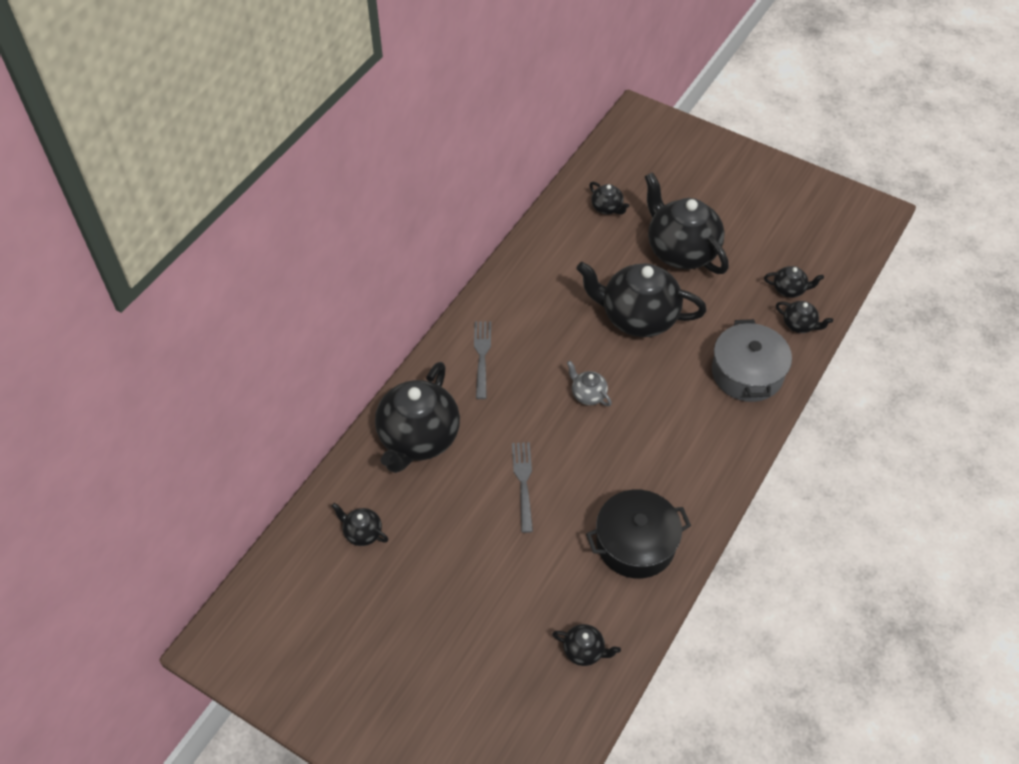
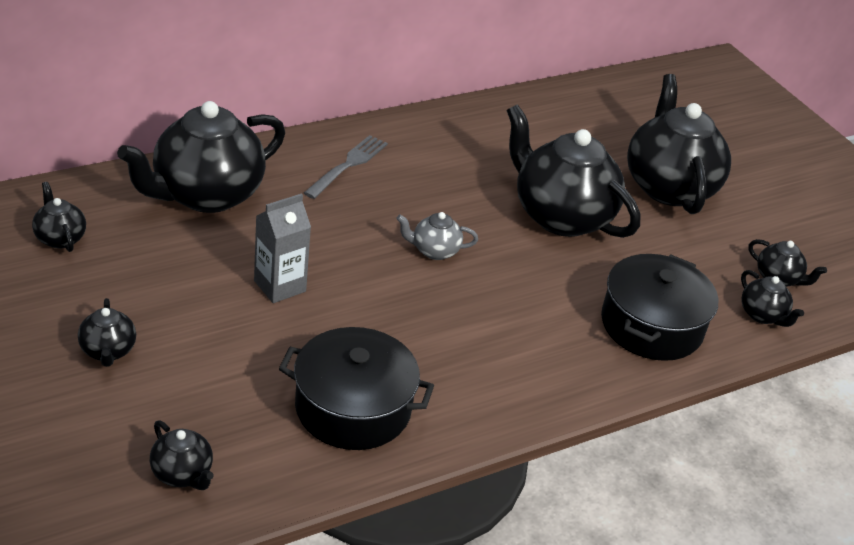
camera: 25 degrees right, 15 degrees down
grey fork [512,442,533,533] -> grey carton [254,193,311,303]
grey teapot [567,361,612,406] -> grey teapot turned 75 degrees counterclockwise [397,212,478,260]
black teapot [589,182,629,214] -> black teapot moved to [78,298,136,367]
grey pot [712,319,792,402] -> black pot [601,254,718,361]

